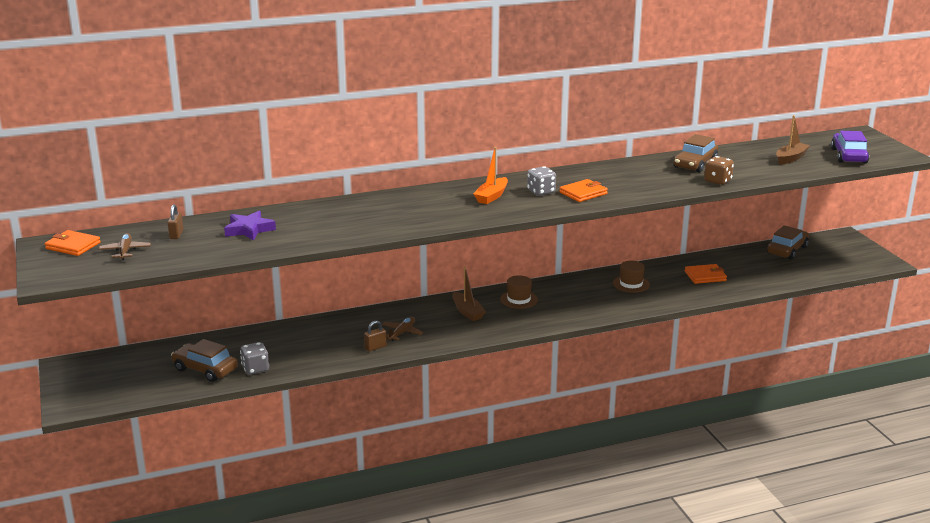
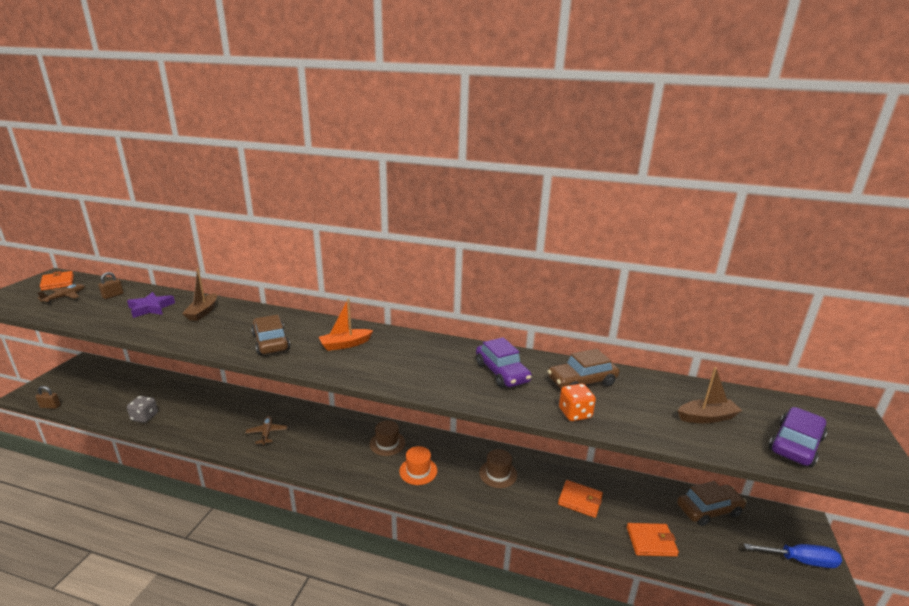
camera: 35 degrees right, 0 degrees up
brown car [171,339,238,382] -> brown car moved to [251,315,290,355]
brown padlock [364,321,387,351] -> brown padlock moved to [35,386,61,409]
brown plane [382,317,423,341] -> brown plane turned 75 degrees counterclockwise [246,416,287,445]
brown boat [452,266,486,321] -> brown boat moved to [182,268,217,321]
grey dice [527,166,556,196] -> none
orange wallet [559,179,608,202] -> orange wallet moved to [627,523,679,557]
brown dice [704,156,734,185] -> orange dice [559,384,596,421]
none -> orange hat [399,446,437,485]
none -> purple car [476,337,532,388]
none -> blue screwdriver [744,544,842,568]

